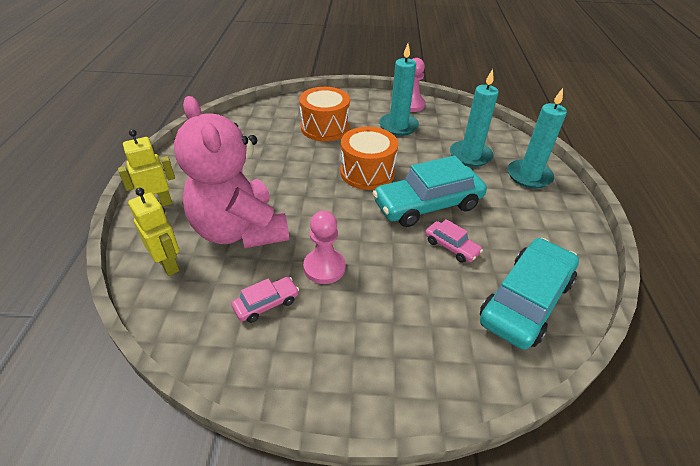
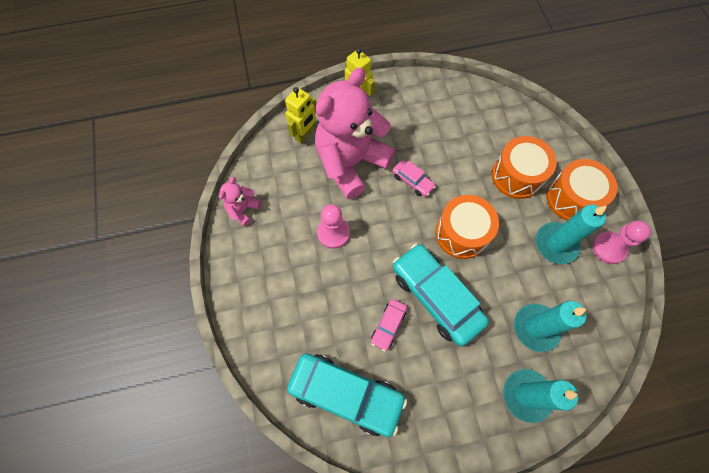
camera: 75 degrees right, 25 degrees up
pink car [231,277,299,323] -> pink car moved to [392,160,436,197]
none -> pink teddy bear [219,177,261,226]
none -> orange drum [546,159,617,221]

